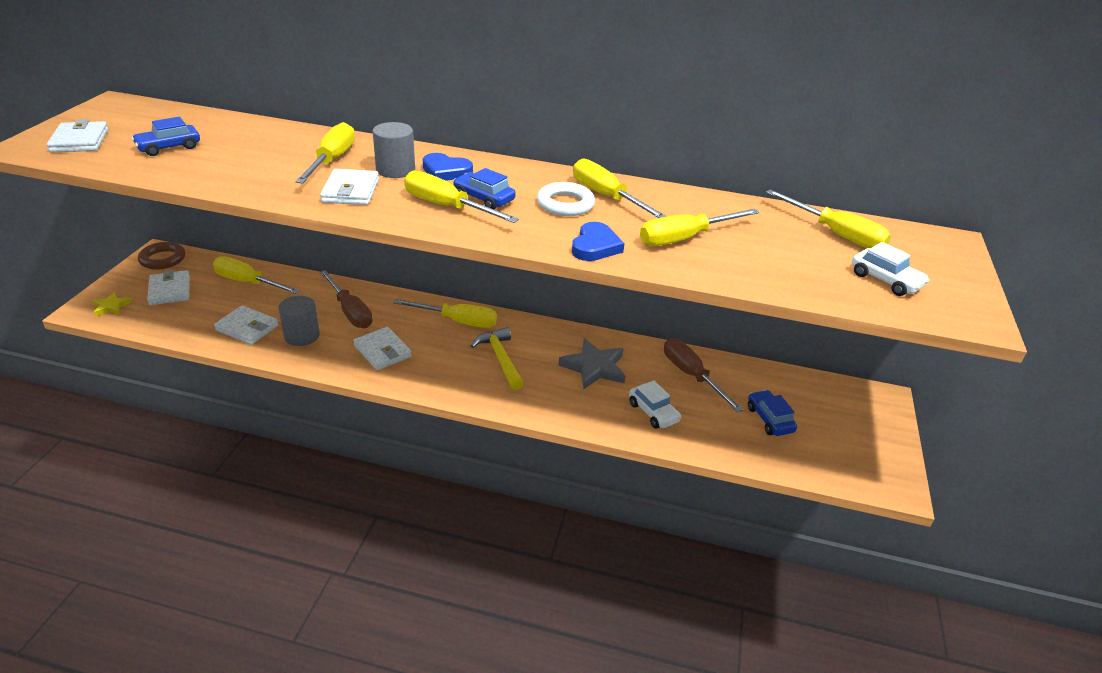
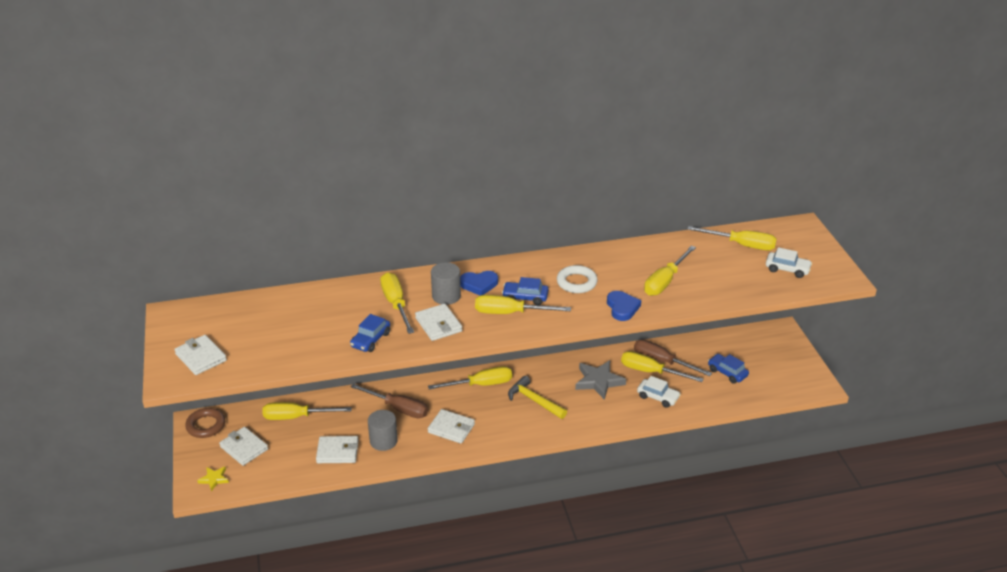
camera: 25 degrees left, 0 degrees up
blue car [131,117,200,156] -> blue car moved to [350,314,390,352]
yellow screwdriver [573,158,667,218] -> yellow screwdriver moved to [621,351,703,382]

